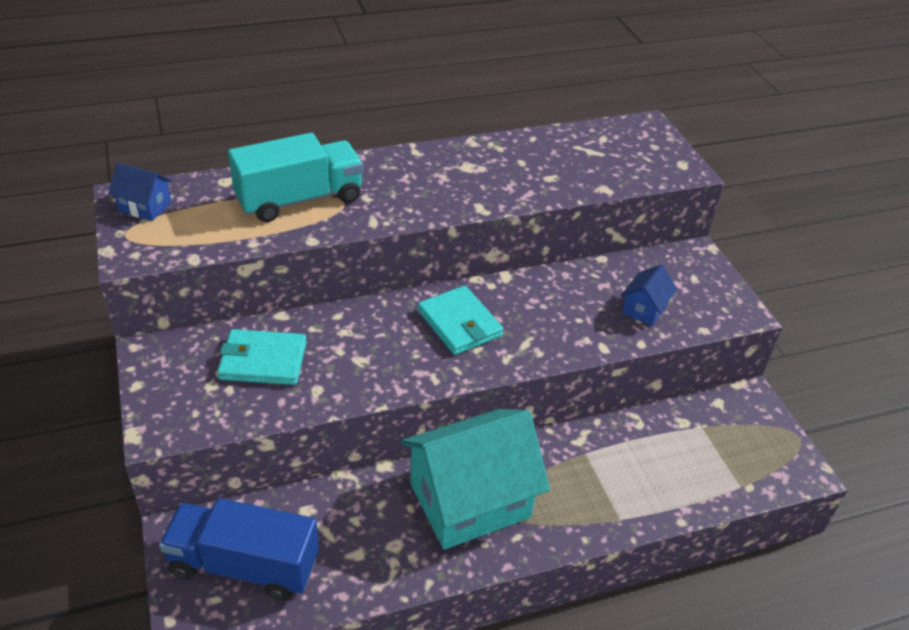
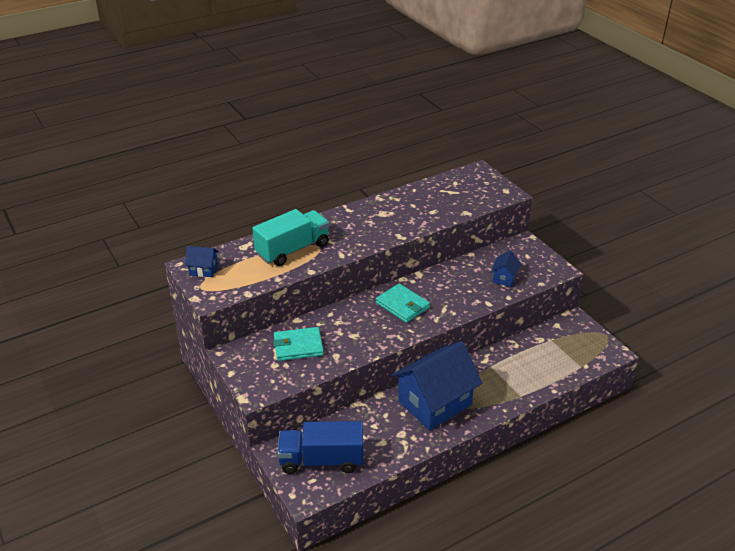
camera: 10 degrees left, 5 degrees down
turquoise house [401,409,550,550] -> blue house [392,341,482,430]

